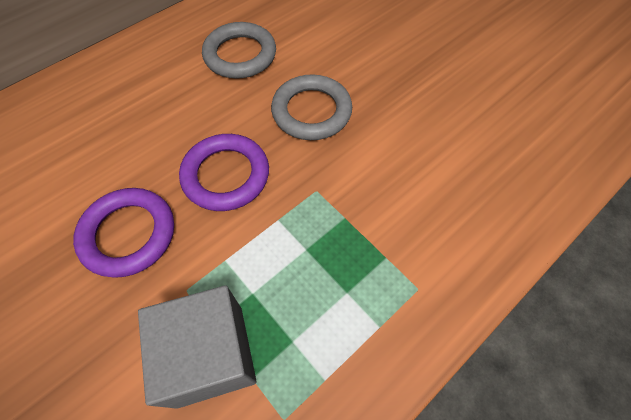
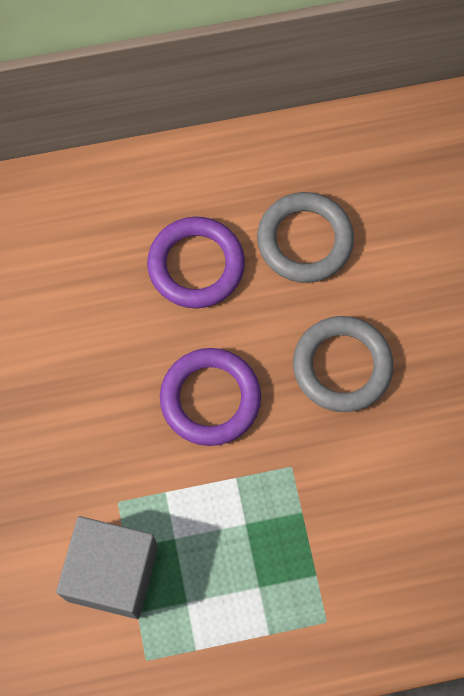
camera: 30 degrees right, 10 degrees up
purple ring [73,188,174,278] -> purple ring moved to [147,217,245,308]

